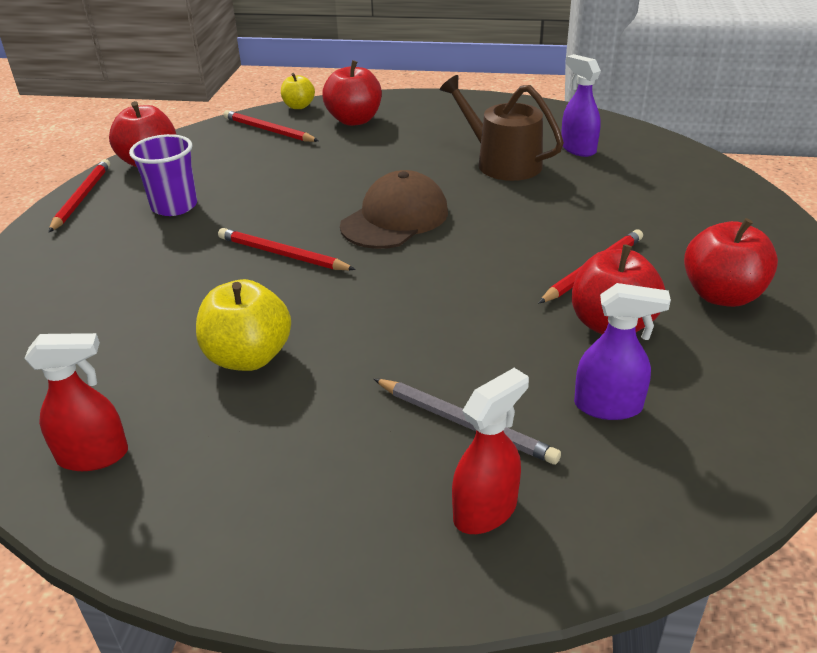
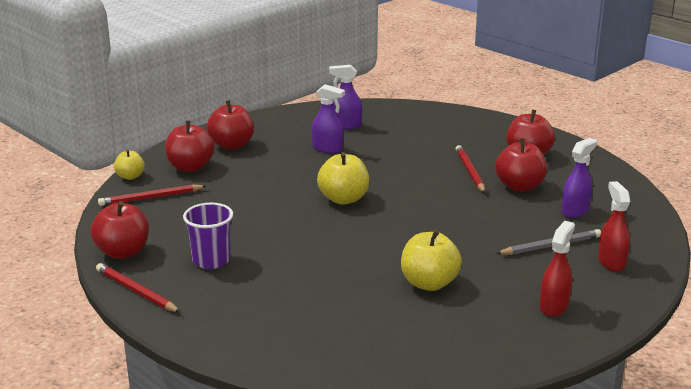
camera: 55 degrees left, 10 degrees down
red spray bottle [24,333,128,471] -> red spray bottle moved to [539,221,575,317]
red pencil [218,228,356,270] -> none
brown cap [340,170,448,249] -> yellow apple [317,152,369,205]
brown watering can [439,75,564,181] -> purple spray bottle [312,84,345,153]
none -> red apple [207,100,254,150]

